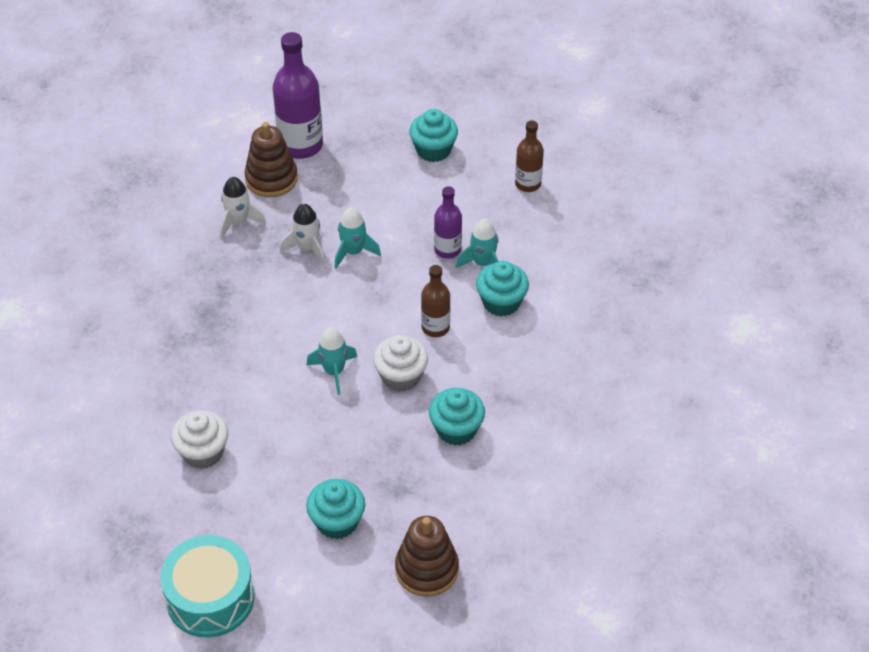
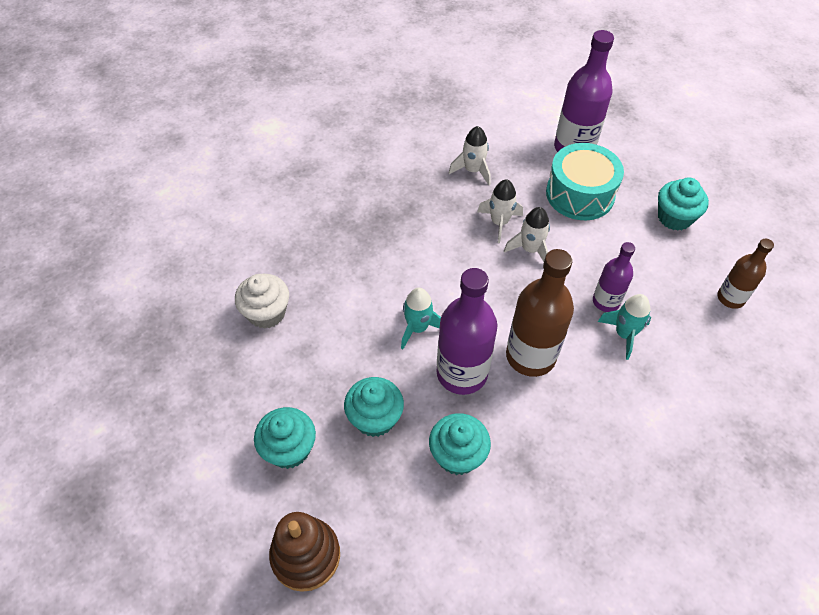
camera: 45 degrees right, 5 degrees up
turquoise drum [160,535,255,638] -> turquoise drum moved to [546,143,624,220]
brown stacking toy [244,122,298,197] -> none
turquoise rocket [334,207,381,268] -> white rocket [504,207,550,262]
white cupcake [373,335,428,392] -> purple bottle [437,268,497,395]
brown bottle [421,265,450,337] -> brown bottle [506,249,574,377], size x1.73
turquoise cupcake [476,261,529,317] -> turquoise cupcake moved to [344,377,404,437]

